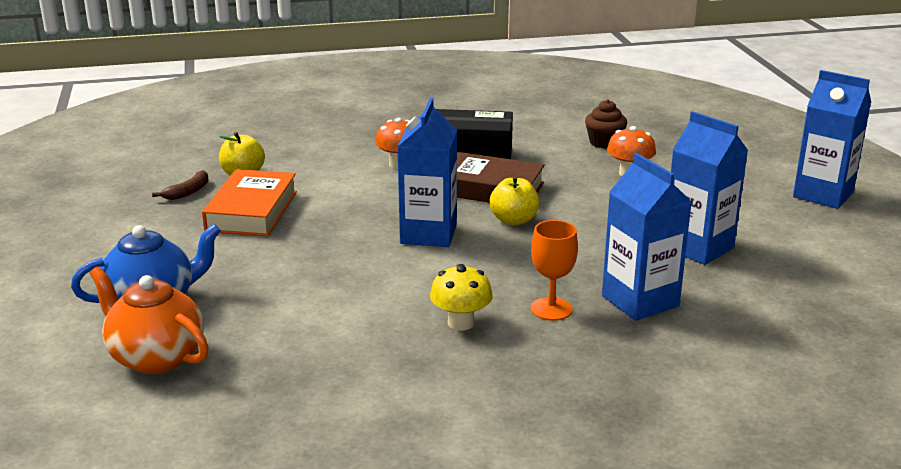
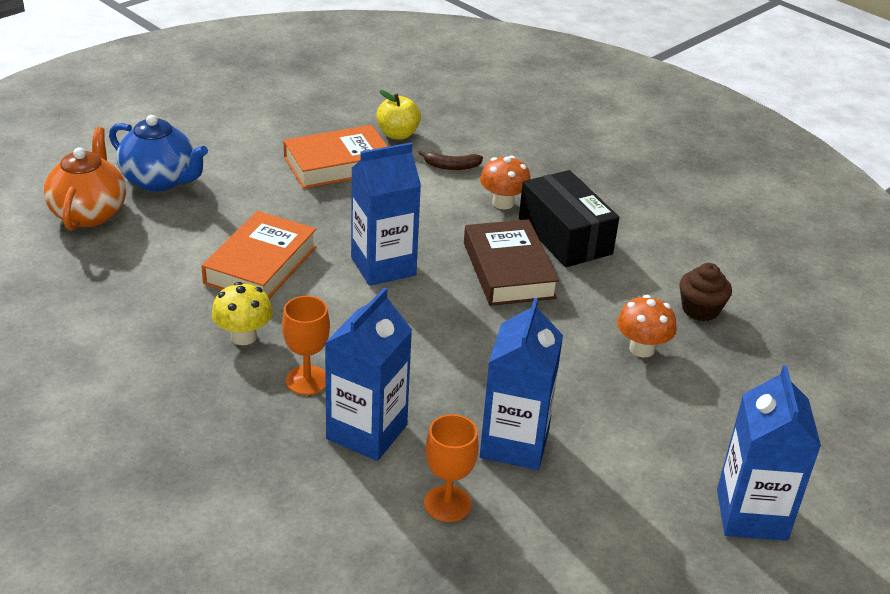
camera: 55 degrees right, 10 degrees up
brown banana [152,170,208,200] -> brown banana moved to [418,150,483,170]
yellow apple [490,176,539,226] -> none
none -> orange book [202,211,317,298]
none -> orange goblet [424,414,479,522]

